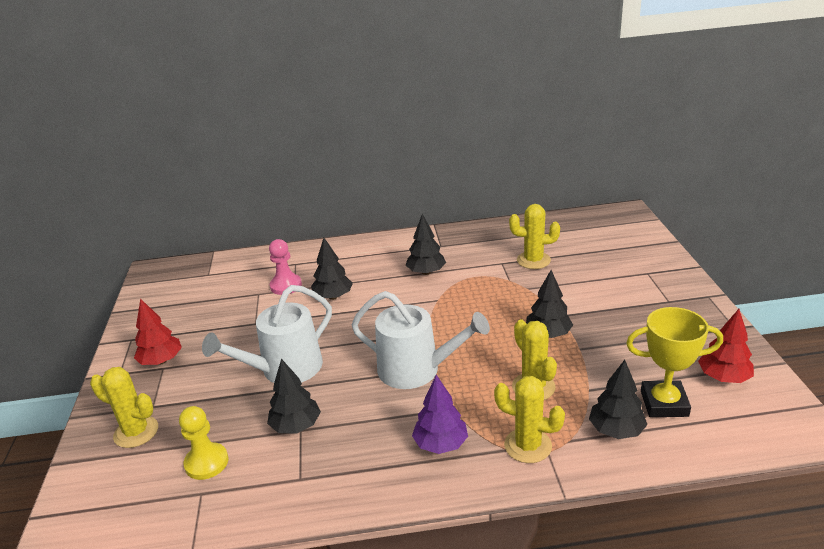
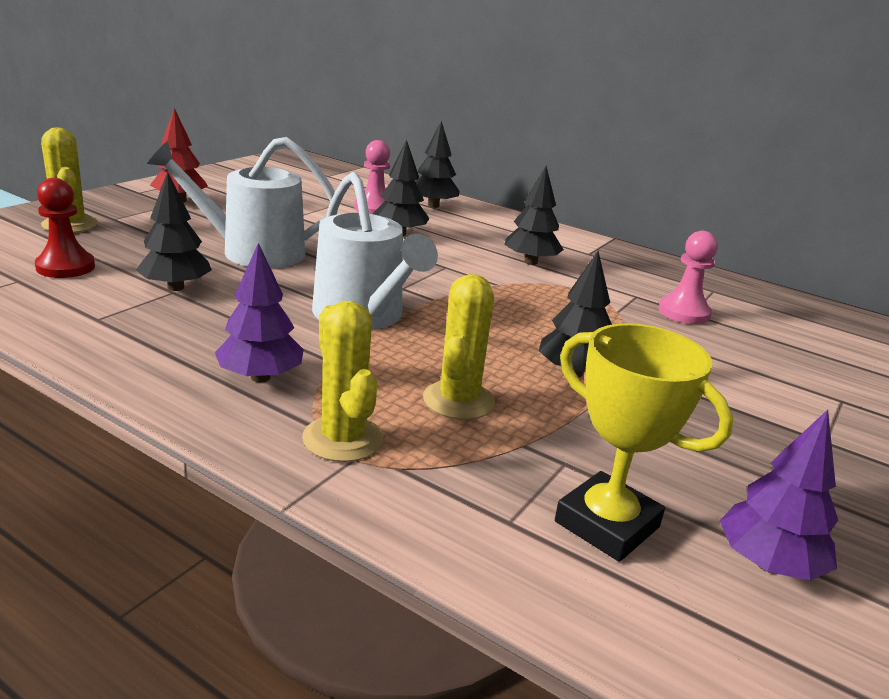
camera: 35 degrees right, 5 degrees down
yellow pawn [179,406,228,480] -> red pawn [35,178,95,278]
yellow cactus [509,204,560,269] -> pink pawn [658,231,718,324]
black tree [589,360,647,439] -> black tree moved to [416,121,459,208]
red tree [698,309,754,383] -> purple tree [720,410,838,581]

